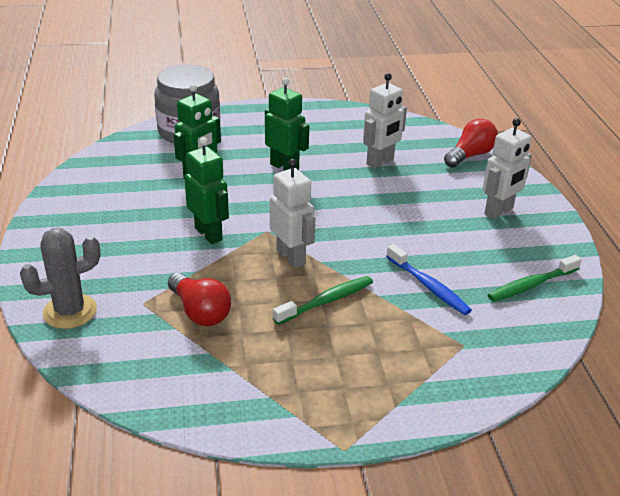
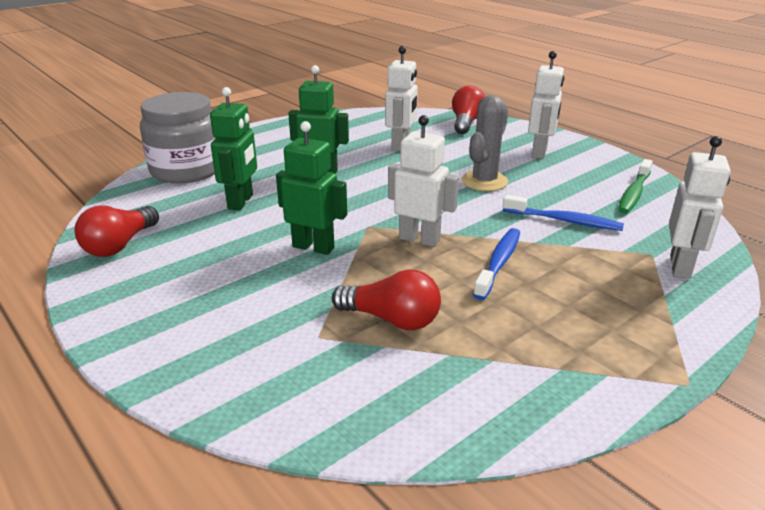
camera: 30 degrees left, 5 degrees down
grey cactus [20,228,100,329] -> grey cactus moved to [461,95,508,191]
green toothbrush [273,276,373,325] -> blue toothbrush [473,228,520,300]
none -> red light bulb [74,206,159,257]
none -> white robot [669,136,731,279]

